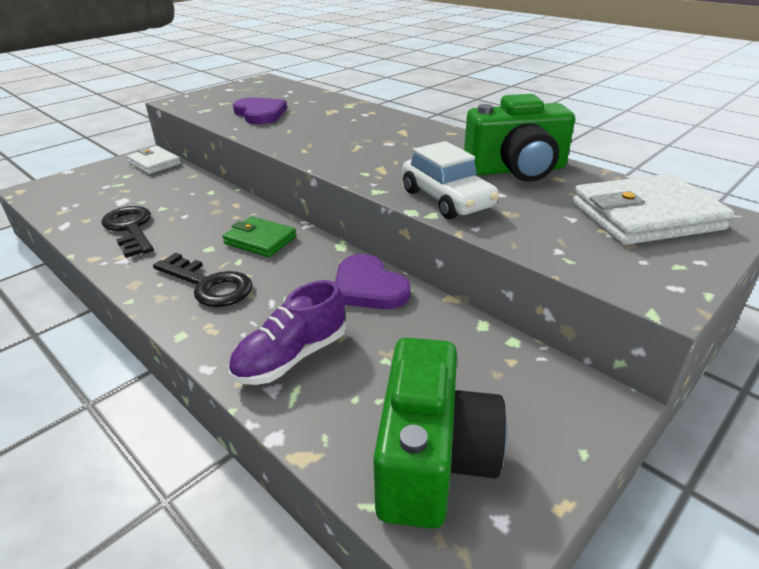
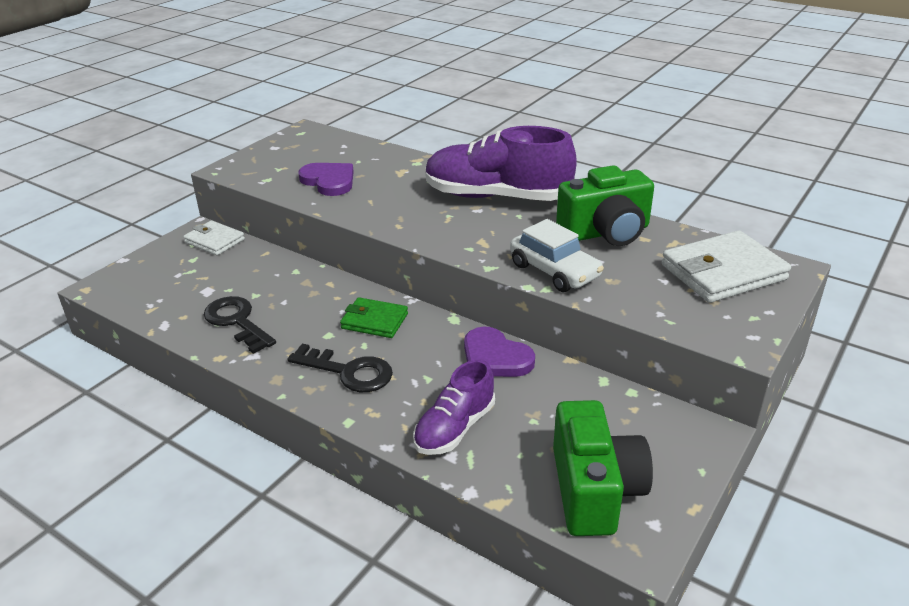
camera: 10 degrees left, 0 degrees up
none -> purple shoe [425,126,577,201]

